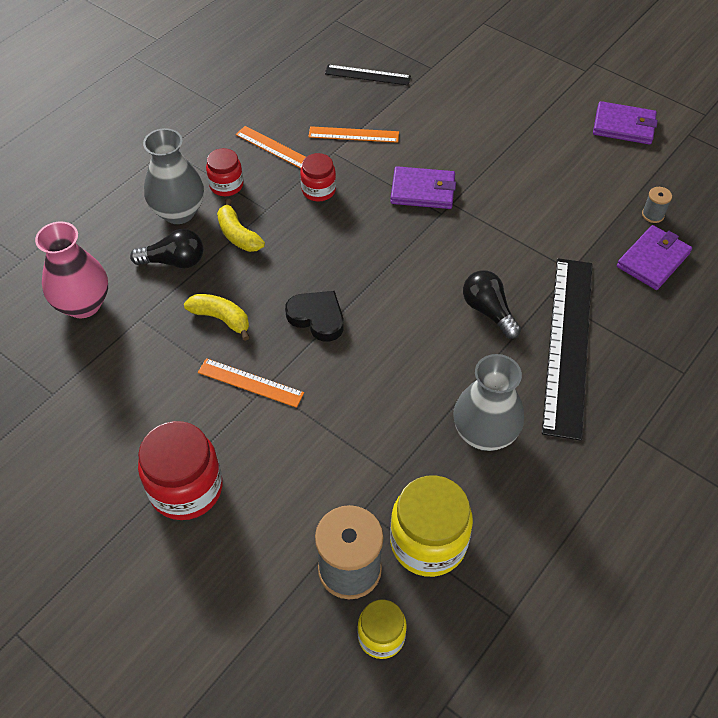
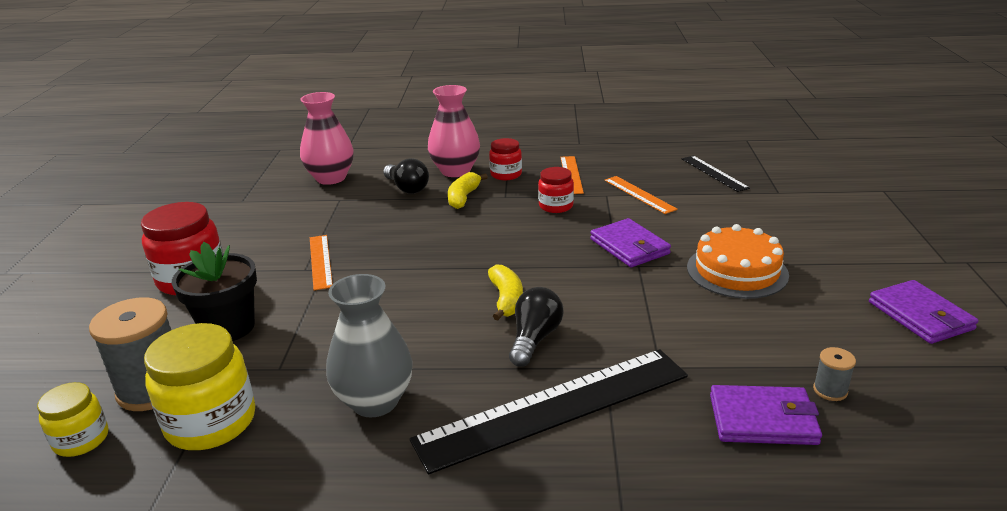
camera: 55 degrees right, 25 degrees down
grey vase [143,128,204,224] -> pink vase [428,85,480,177]
yellow banana [184,294,250,341] -> yellow banana moved to [488,265,523,321]
black heart [285,291,344,342] -> none
none -> black flower pot [171,242,257,341]
none -> orange cake [687,224,789,299]

